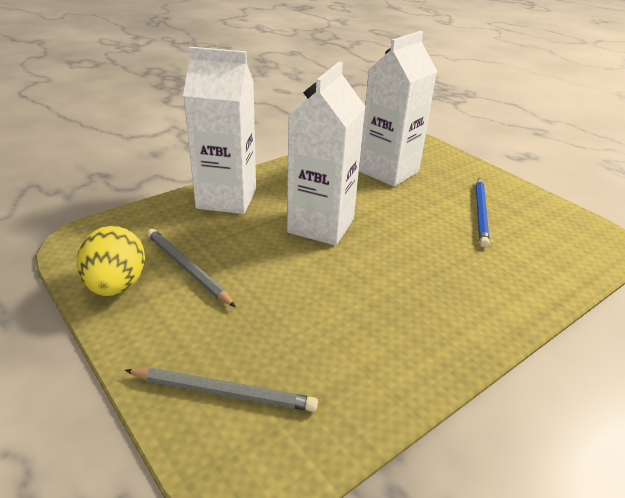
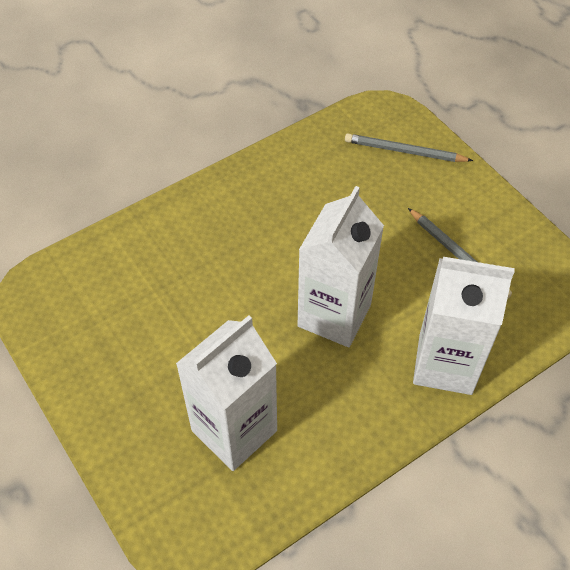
camera: 175 degrees left, 20 degrees up
yellow egg [77,226,145,296] -> none
blue pencil [476,178,490,247] -> none

